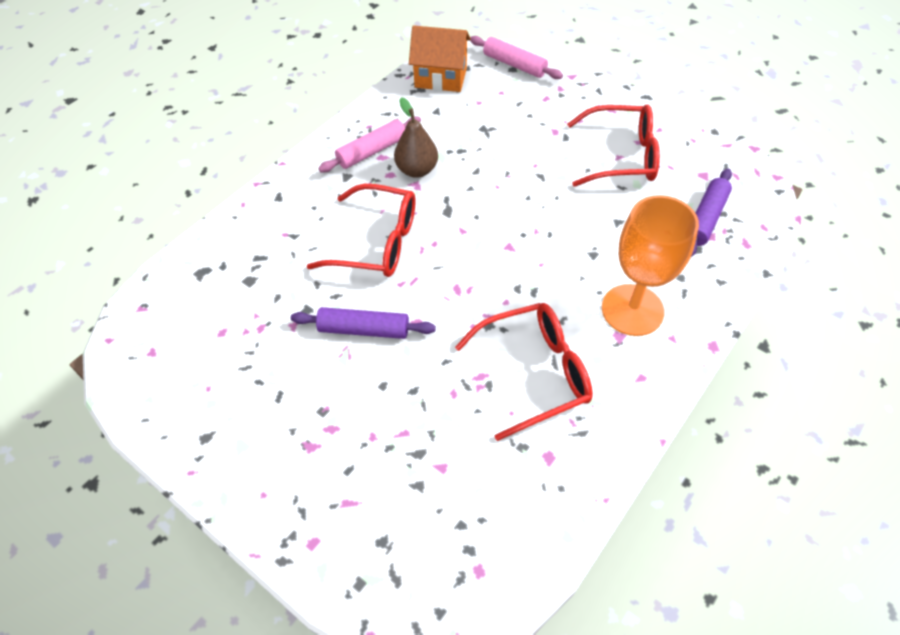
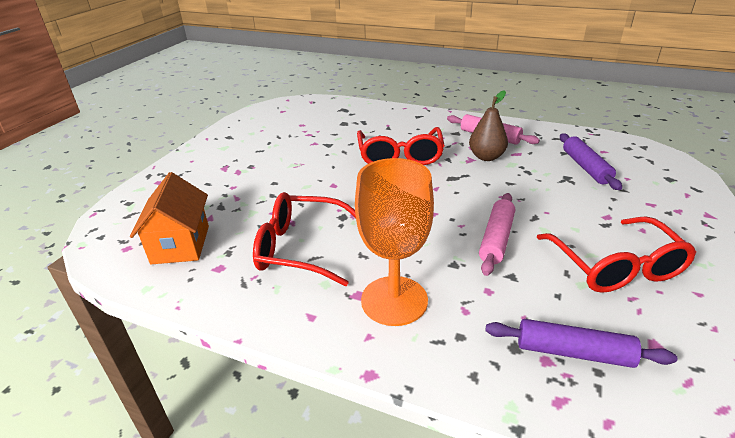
camera: 75 degrees right, 20 degrees down
purple rolling pin [291,307,436,339] -> purple rolling pin moved to [560,133,622,190]
orange house [409,25,471,92] -> orange house moved to [130,172,209,264]
red glasses [455,303,593,441] -> red glasses turned 135 degrees clockwise [253,192,356,286]
pink rolling pin [470,36,563,79] -> pink rolling pin moved to [479,193,515,276]

